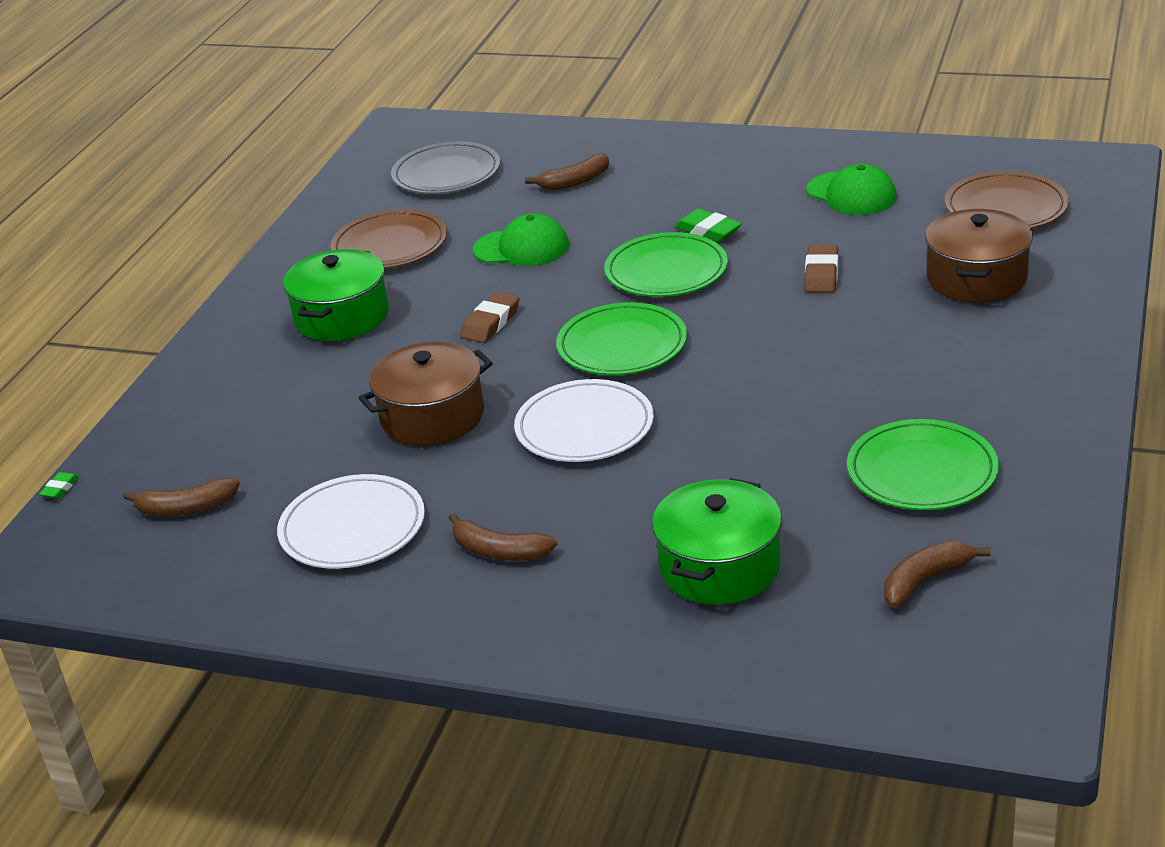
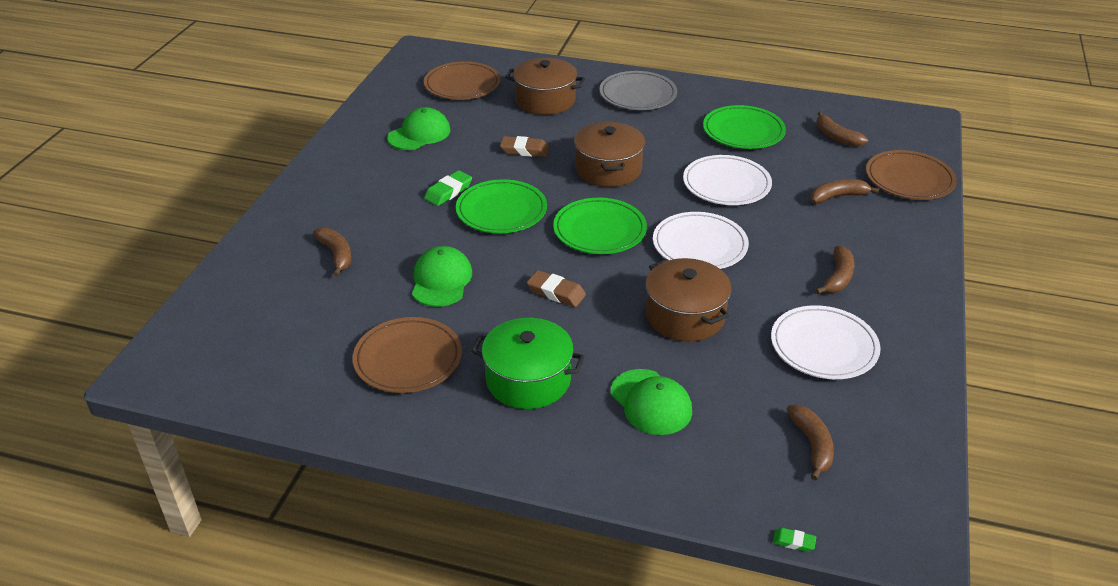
camera: 95 degrees left, 5 degrees up
grey plate [391,141,500,194] -> grey plate moved to [599,71,677,110]
green pot [652,478,782,605] -> brown banana [810,179,879,204]
none -> brown pot [574,122,645,187]
none -> green cap [611,369,692,435]
none -> white plate [683,155,772,205]
none -> brown plate [866,150,957,200]

